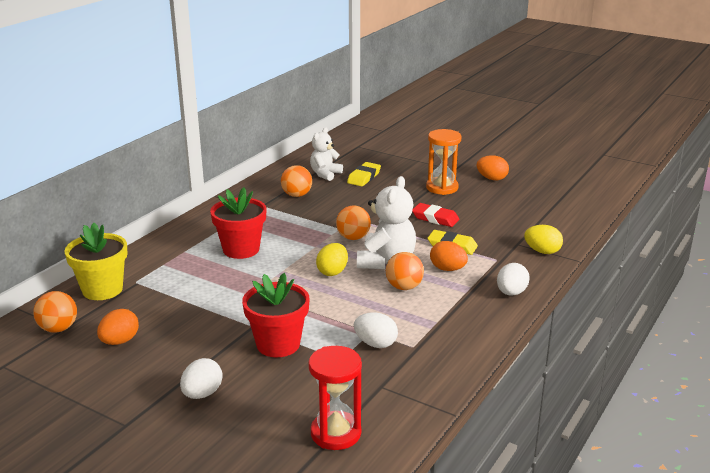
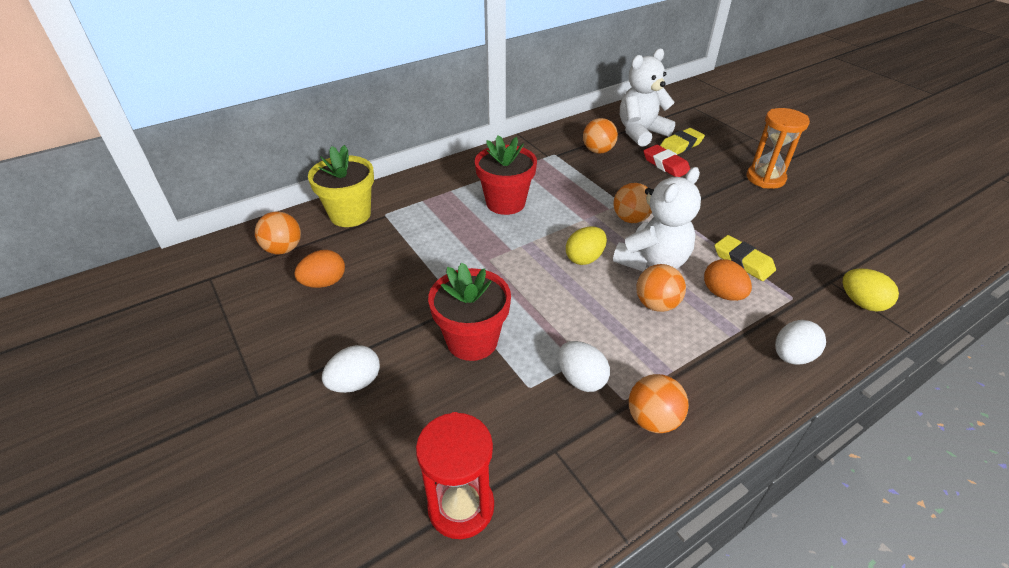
camera: 25 degrees right, 15 degrees up
white teddy bear [310,127,343,181] -> white teddy bear [620,49,675,147], size x1.56
red eraser [412,203,459,227] -> red eraser moved to [644,145,690,177]
orange egg [476,155,509,180] -> none
none -> orange ball [629,374,689,433]

